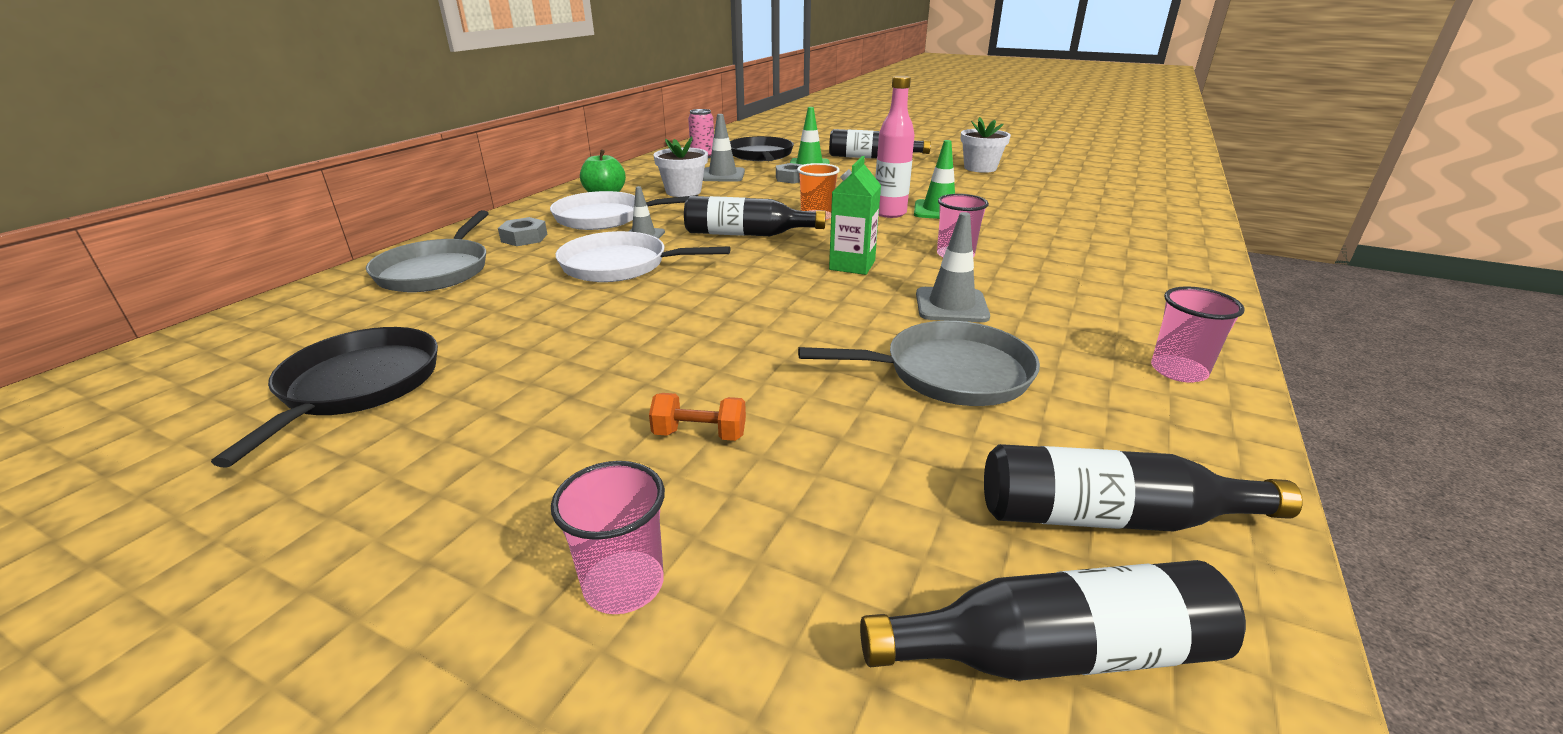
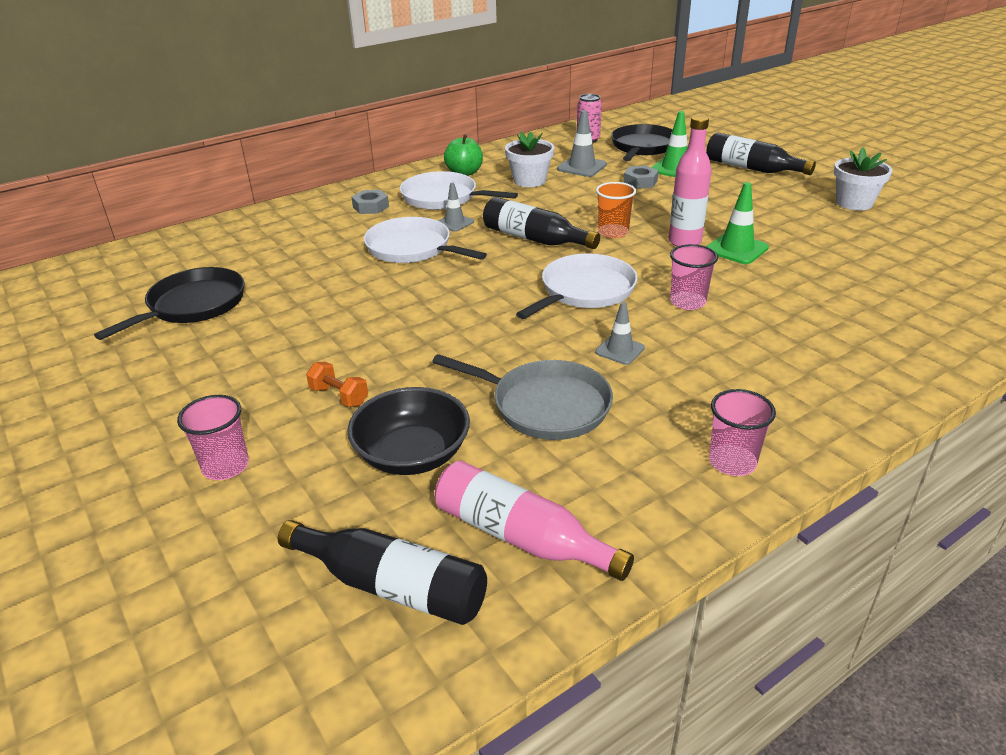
camera: 30 degrees right, 5 degrees up
grey pan [366,210,489,292] -> none
green carton [829,156,881,275] -> white pan [516,253,637,319]
grey traffic cone [916,212,990,322] -> grey traffic cone [595,302,645,365], size x0.66
black bottle [984,444,1303,532] -> pink bottle [435,461,634,581]
none -> black bowl [347,387,470,475]

